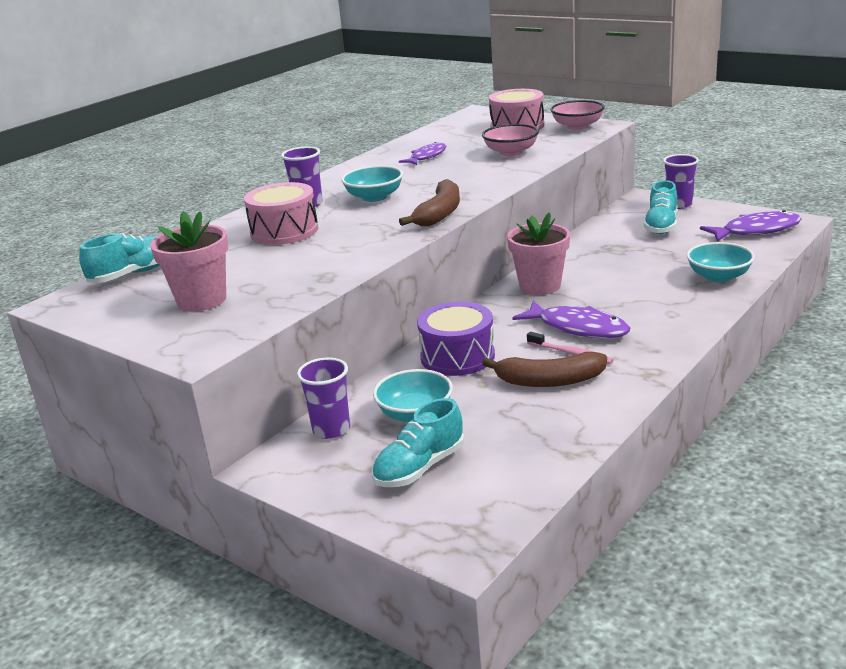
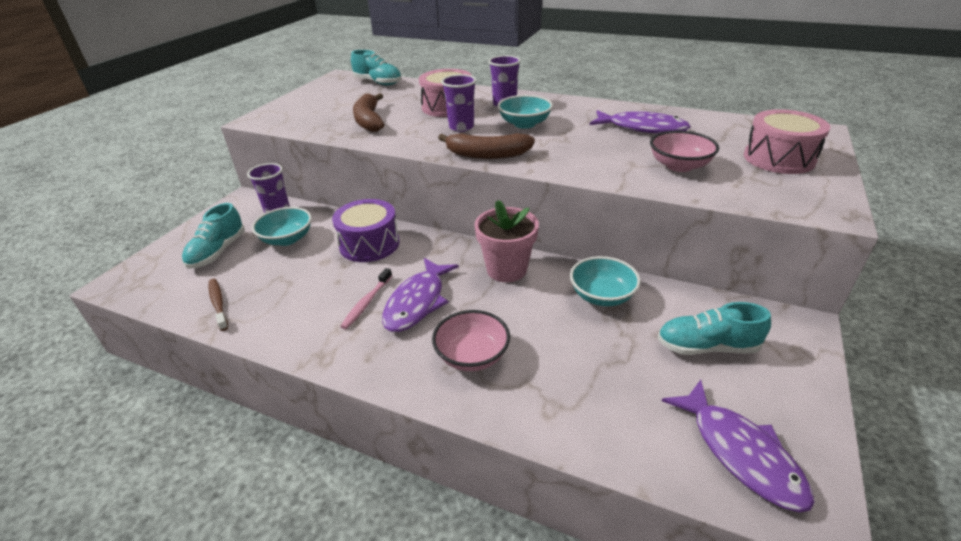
camera: 75 degrees right, 10 degrees up
pink flower pot [151,211,228,311] -> none
turquoise shoe [372,398,464,487] -> turquoise shoe turned 105 degrees counterclockwise [182,203,245,269]
purple fish [399,142,446,165] -> purple fish [589,110,691,134], size x1.54
brown banana [482,352,607,387] -> brown banana moved to [353,93,384,132]
pink bowl [551,100,605,130] -> pink bowl moved to [432,310,510,371]
purple cup [663,154,699,209] -> purple cup moved to [441,74,476,132]
turquoise bowl [687,242,755,282] -> turquoise bowl moved to [570,256,641,306]
none -> brown toothbrush [209,279,228,331]

